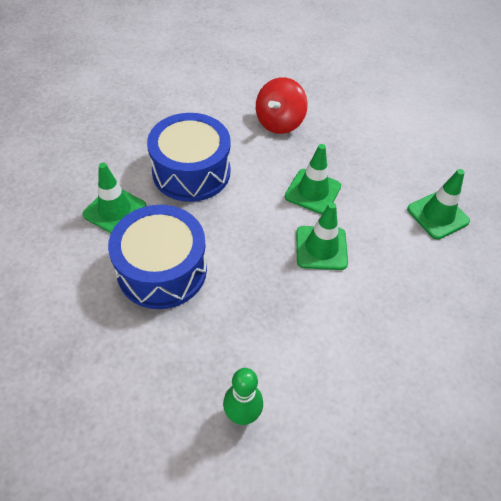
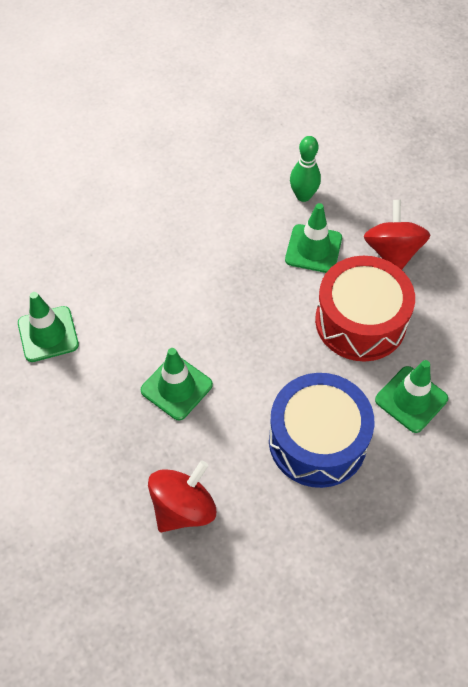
camera: 165 degrees left, 5 degrees up
blue drum [108,205,207,309] -> red drum [315,256,415,361]
green traffic cone [296,202,348,270] -> green traffic cone moved to [285,203,342,273]
none -> red spinning top [364,200,430,270]

